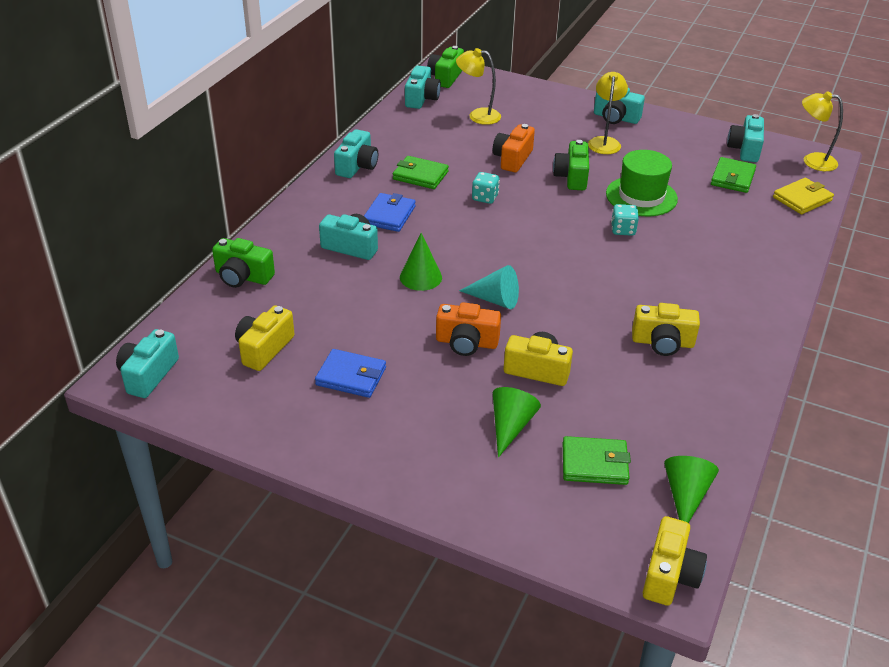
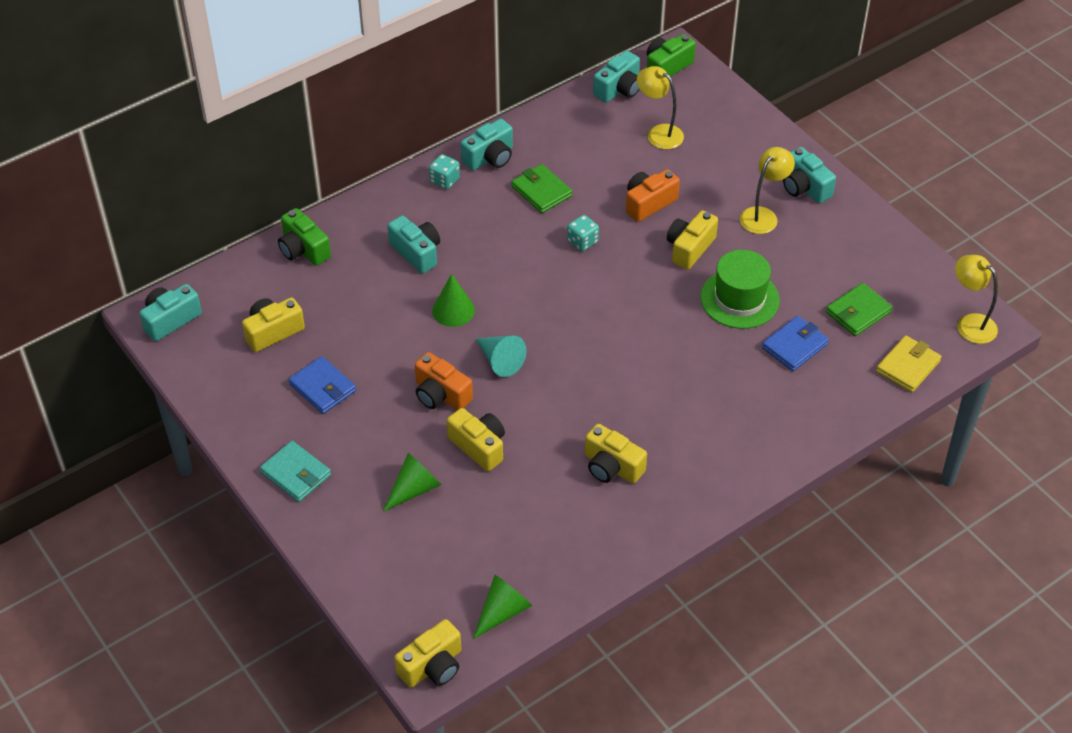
camera: 30 degrees right, 10 degrees up
blue wallet [364,193,416,232] -> blue wallet moved to [762,316,829,371]
green camera [553,140,589,190] -> yellow camera [667,210,718,270]
green wallet [563,436,631,485] -> none
turquoise dice [611,204,639,236] -> turquoise dice moved to [429,154,460,190]
turquoise camera [727,114,764,162] -> none
yellow wallet [773,178,834,214] -> yellow wallet turned 45 degrees counterclockwise [876,335,942,392]
none -> turquoise wallet [260,441,331,502]

